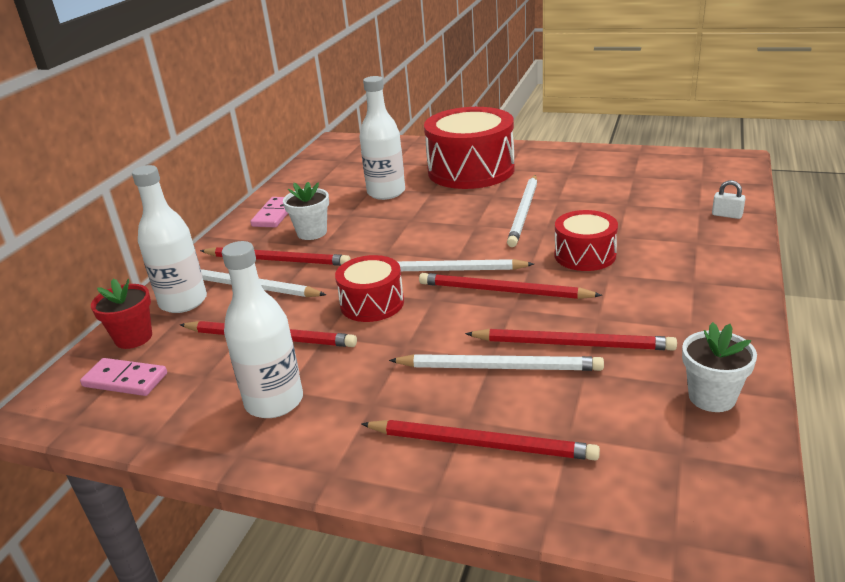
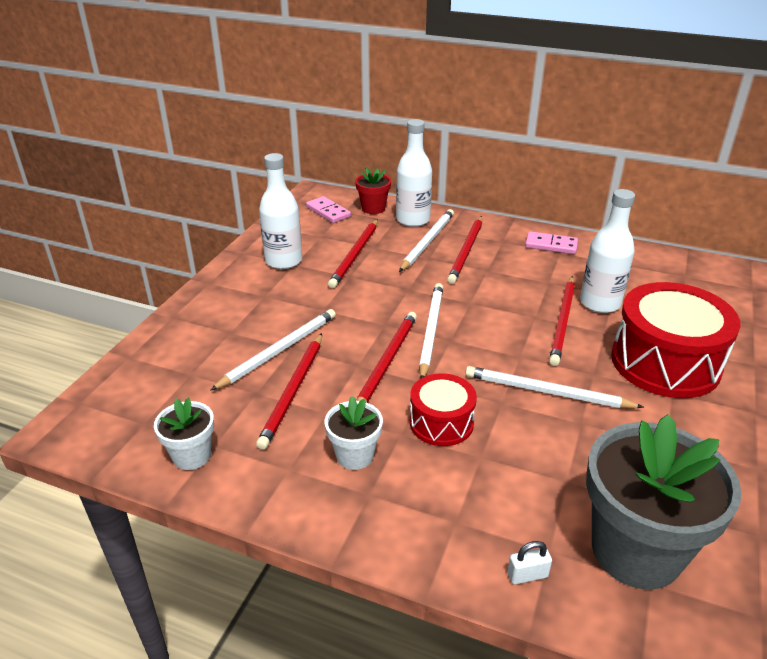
camera: 90 degrees right, 5 degrees up
pink domino [80,358,167,396] -> pink domino turned 60 degrees counterclockwise [306,196,351,223]
white flower pot [283,182,329,240] -> white flower pot moved to [325,396,383,470]
red drum [335,255,404,322] -> none
red pencil [362,420,600,461] -> red pencil moved to [549,276,575,366]
white pencil [389,354,604,371] -> white pencil turned 150 degrees counterclockwise [210,309,336,391]
white padlock [712,180,745,219] -> white padlock turned 45 degrees clockwise [507,541,552,584]
none -> grey flower pot [586,415,742,590]

